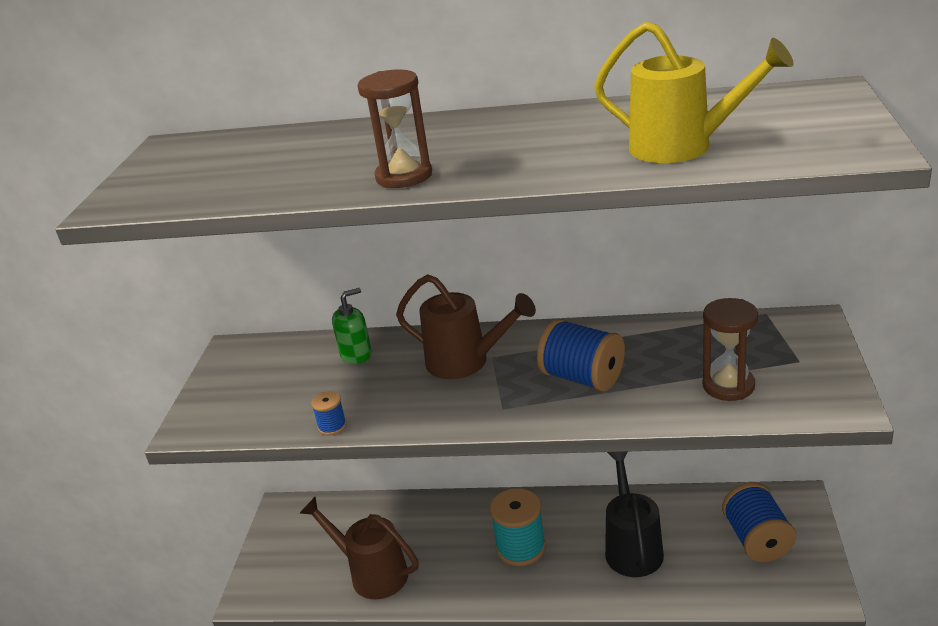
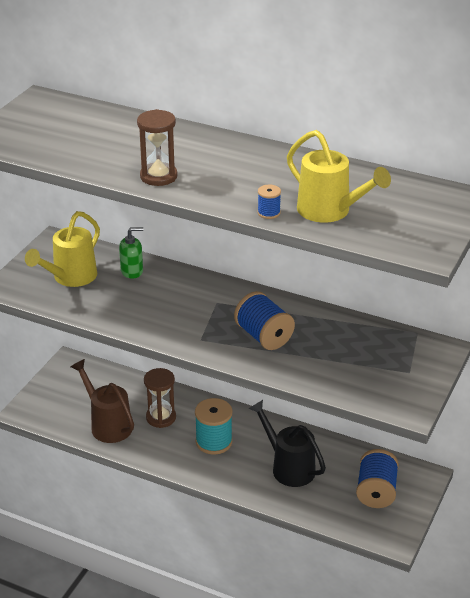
camera: 15 degrees right, 5 degrees up
blue spool [311,391,347,436] -> blue spool moved to [258,185,281,219]
brown watering can [396,274,536,379] -> none
black watering can [605,452,664,577] -> black watering can turned 60 degrees counterclockwise [249,400,326,487]
brown hourglass [703,298,758,401] -> brown hourglass moved to [144,368,176,428]
none -> yellow watering can [25,211,100,287]

